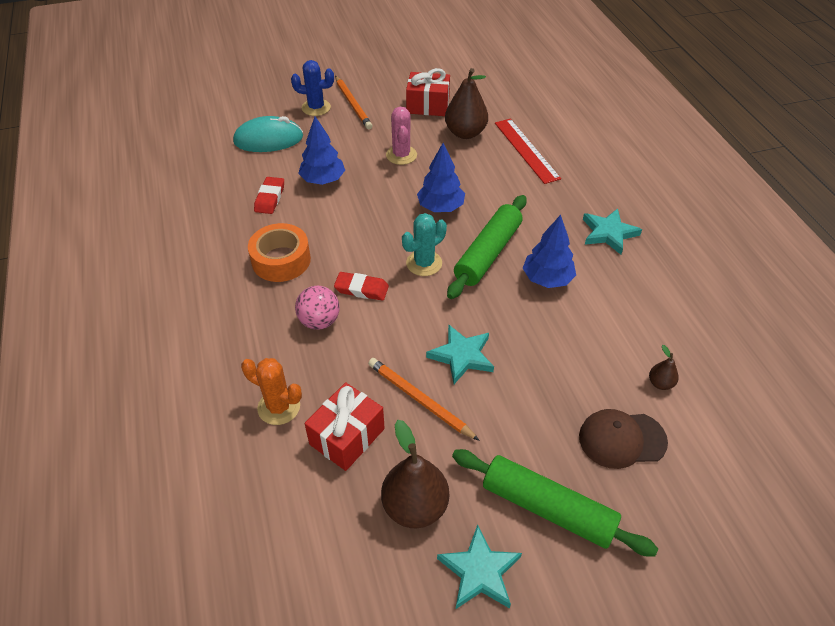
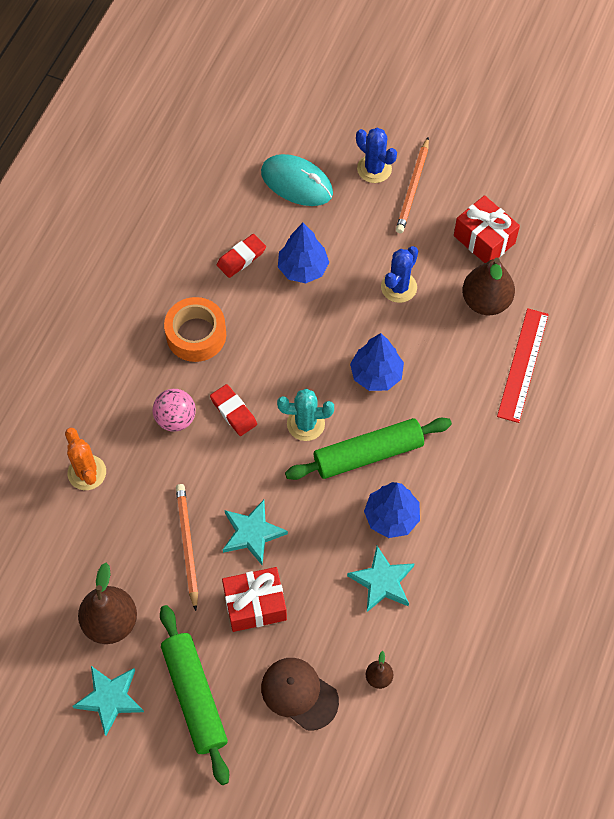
camera: 40 degrees right, 15 degrees up
red gift [305,382,385,471] -> red gift moved to [222,567,287,632]
pink cactus [386,107,417,165] -> blue cactus [381,246,418,303]
turquoise star [583,208,642,255] -> turquoise star moved to [347,546,415,612]

